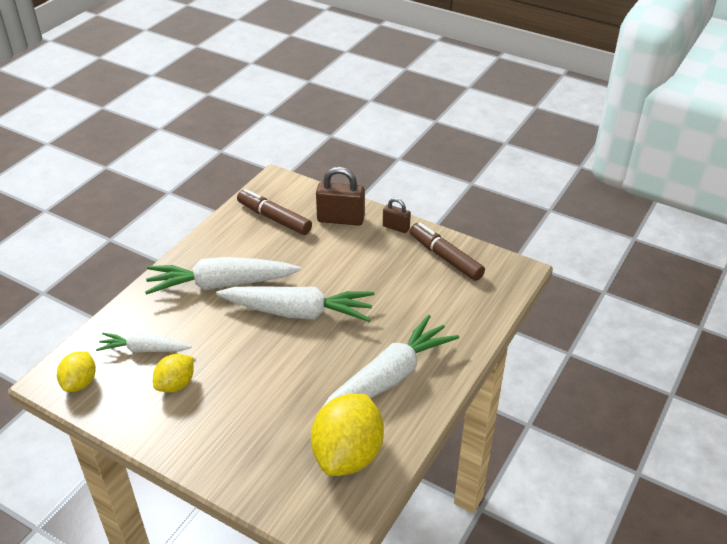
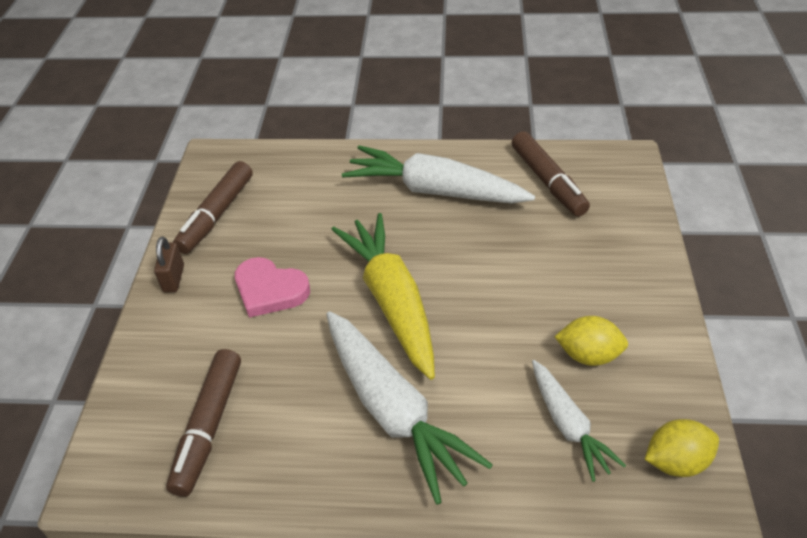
camera: 115 degrees left, 5 degrees up
white carrot [216,286,374,322] -> yellow carrot [331,213,435,380]
yellow lemon [311,394,384,476] -> brown marker [511,131,590,216]
brown padlock [316,167,365,226] -> none
none -> pink heart [235,257,310,318]

